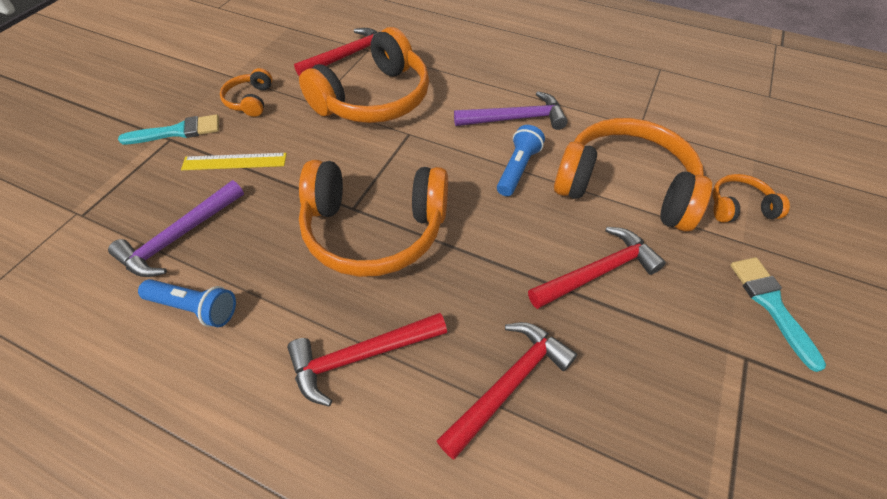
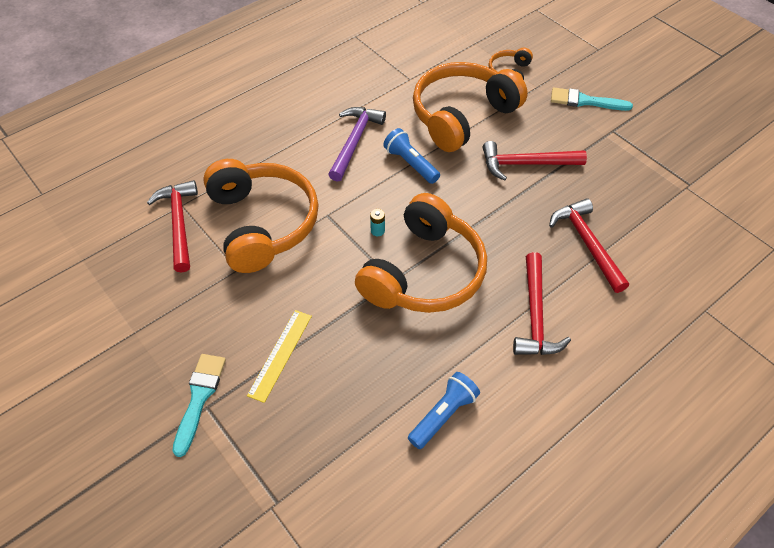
camera: 65 degrees left, 0 degrees up
purple hammer [108,180,244,277] -> none
orange headphones [220,68,273,117] -> none
red hammer [528,227,666,309] -> red hammer turned 90 degrees counterclockwise [483,141,587,181]
none -> turquoise battery [370,209,385,236]

